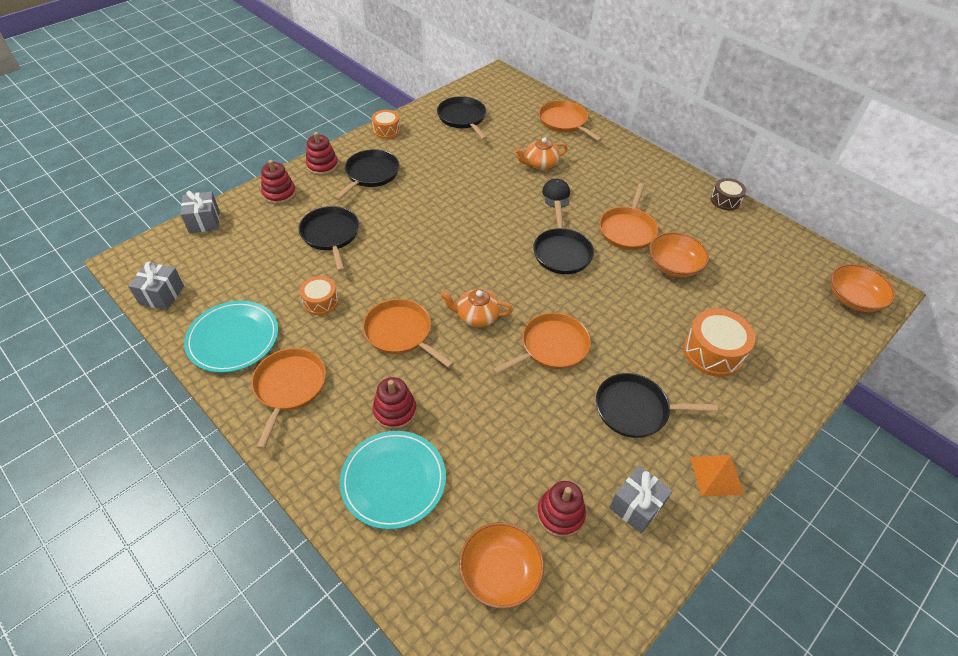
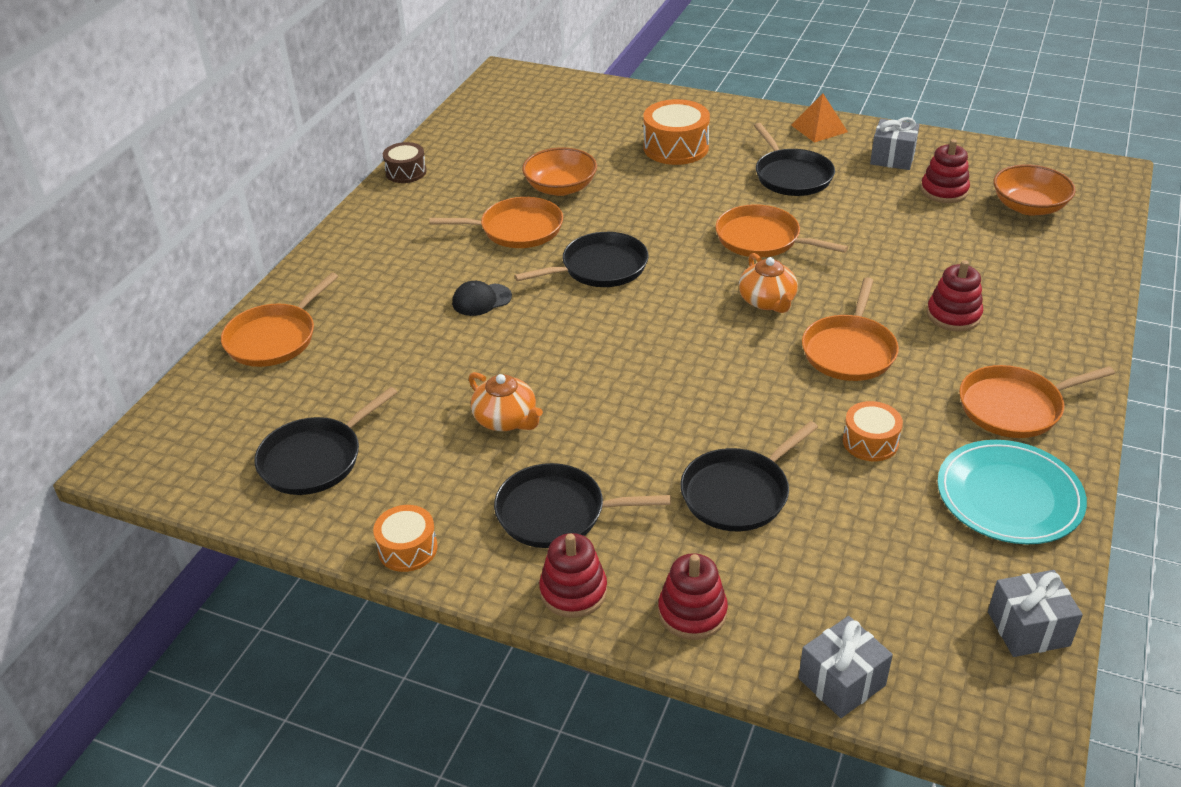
camera: 110 degrees left, 10 degrees down
turquoise plate [340,431,446,530] -> none
orange teapot [515,137,568,170] -> orange teapot moved to [469,372,543,431]
orange bowl [831,264,895,312] -> none

